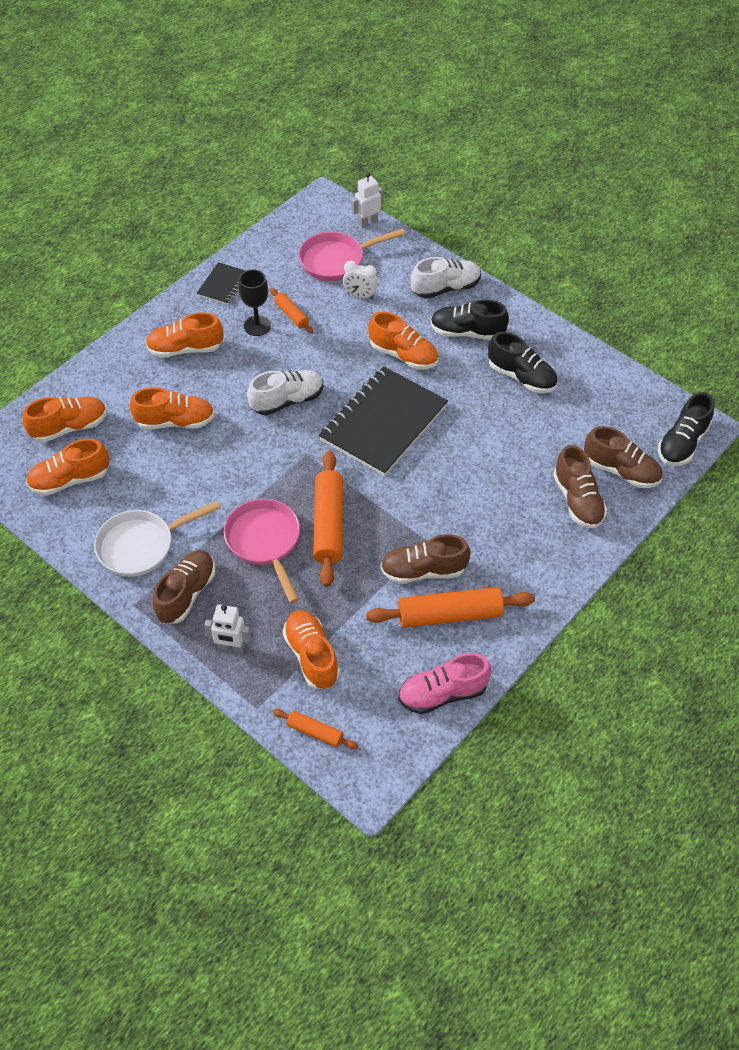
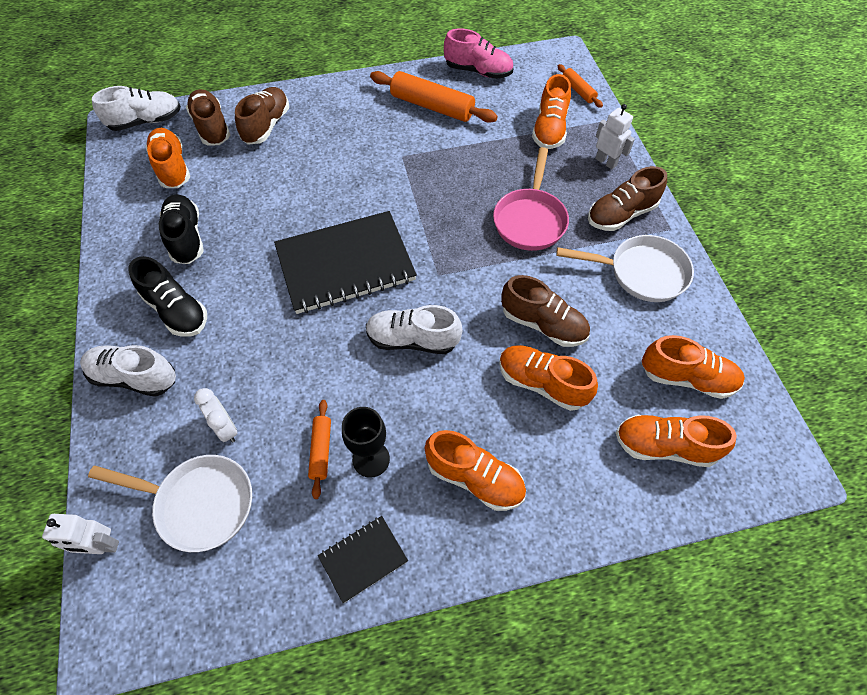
camera: 145 degrees left, 5 degrees up
pink pan [299,229,405,281] -> white pan [88,455,252,552]
orange rolling pin [313,451,343,587] -> none
orange shoe [368,312,438,370] -> orange shoe moved to [146,128,190,188]
brown shoe [381,534,471,584] -> brown shoe moved to [501,275,590,347]
black shoe [658,392,714,466] -> white shoe [92,86,181,131]

